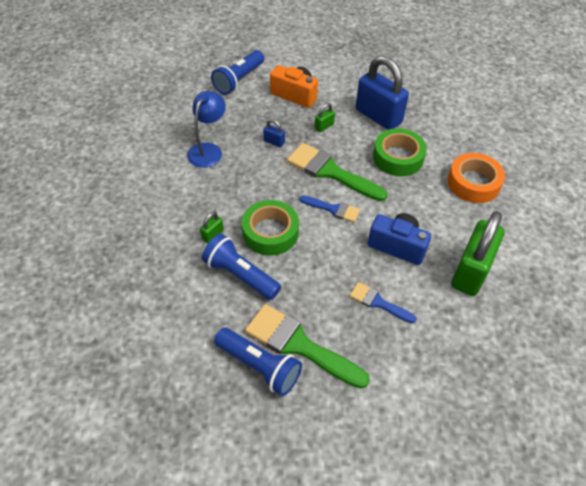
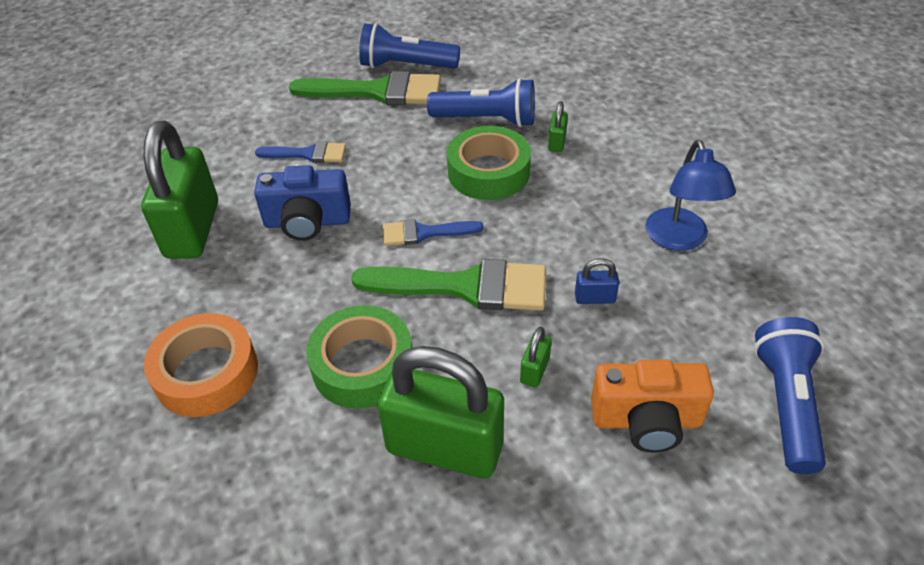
camera: 155 degrees right, 5 degrees down
blue padlock [356,56,409,130] -> green padlock [378,346,504,478]

